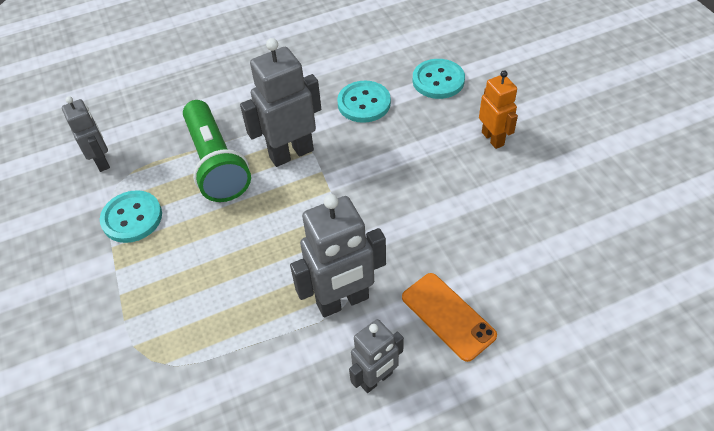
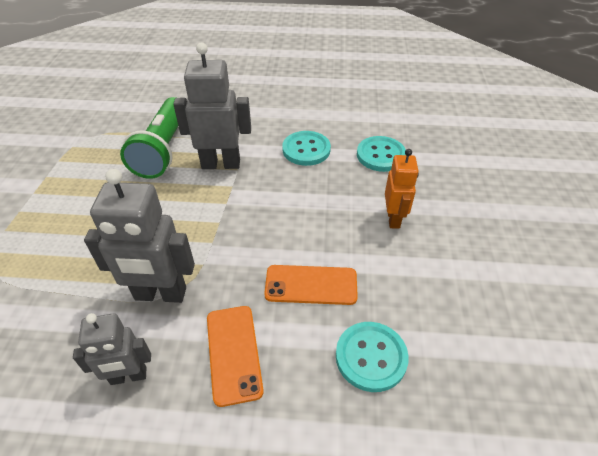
camera: 25 degrees right, 5 degrees down
grey robot [62,96,110,172] -> none
turquoise button [100,190,162,243] -> turquoise button moved to [336,322,409,392]
none -> orange phone [264,265,358,305]

